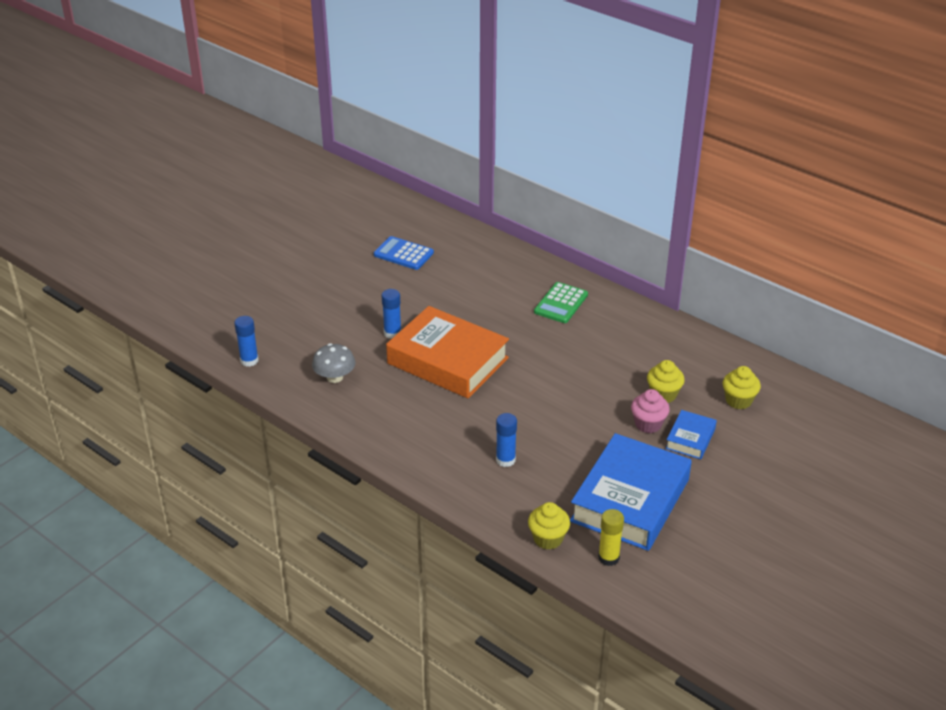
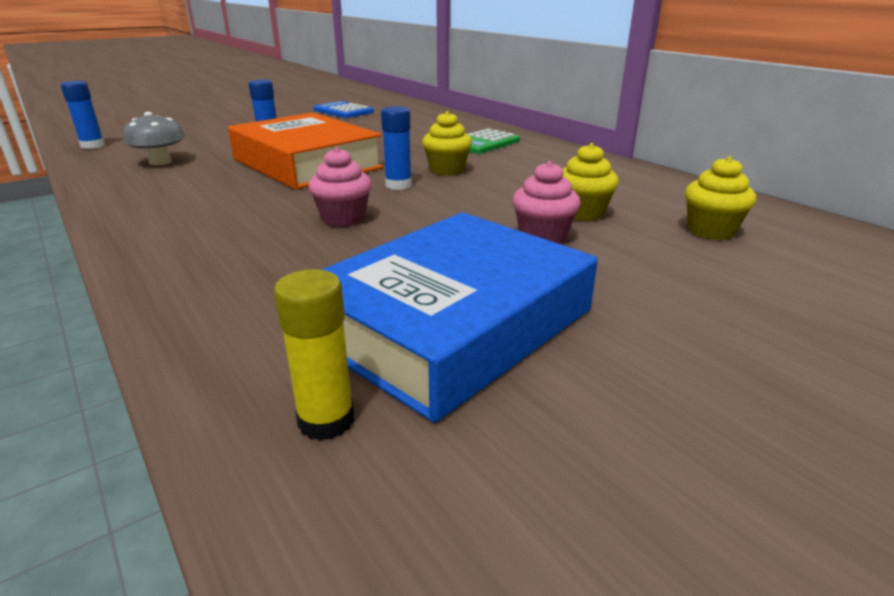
camera: 15 degrees right, 10 degrees down
blue glue stick [496,413,517,467] -> blue glue stick moved to [381,106,412,190]
yellow cupcake [528,502,570,550] -> yellow cupcake moved to [422,111,472,175]
blue book [665,410,717,459] -> none
none -> pink cupcake [308,147,372,227]

